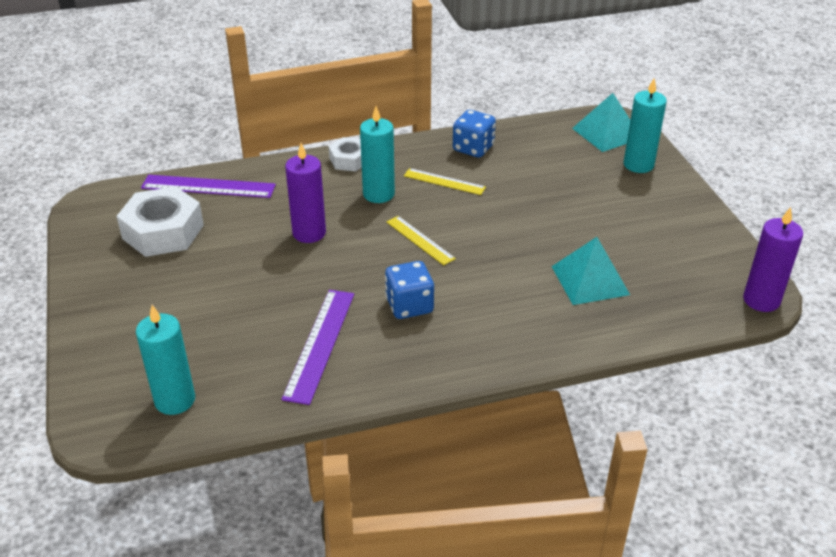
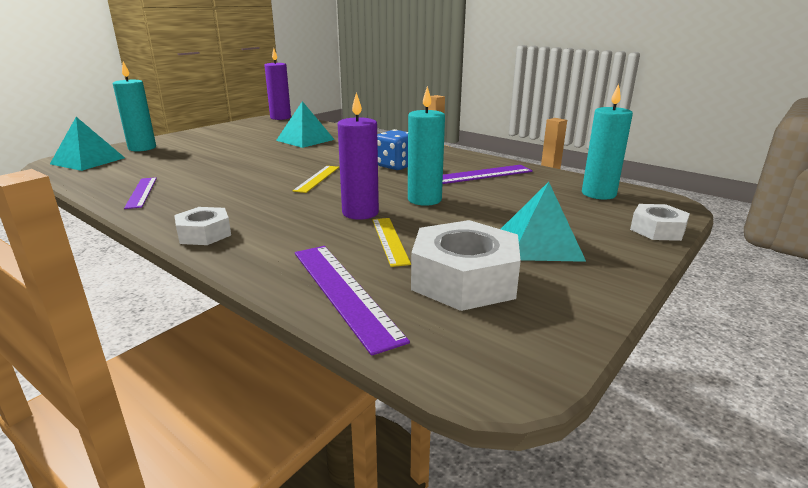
camera: 125 degrees left, 15 degrees down
turquoise candle [360,106,395,203] -> turquoise candle moved to [408,86,445,206]
yellow ruler [404,168,486,195] -> yellow ruler moved to [372,218,411,267]
blue dice [453,110,496,157] -> purple ruler [124,177,157,209]
none -> turquoise pyramid [501,182,586,262]
none -> white nut [630,204,690,241]

